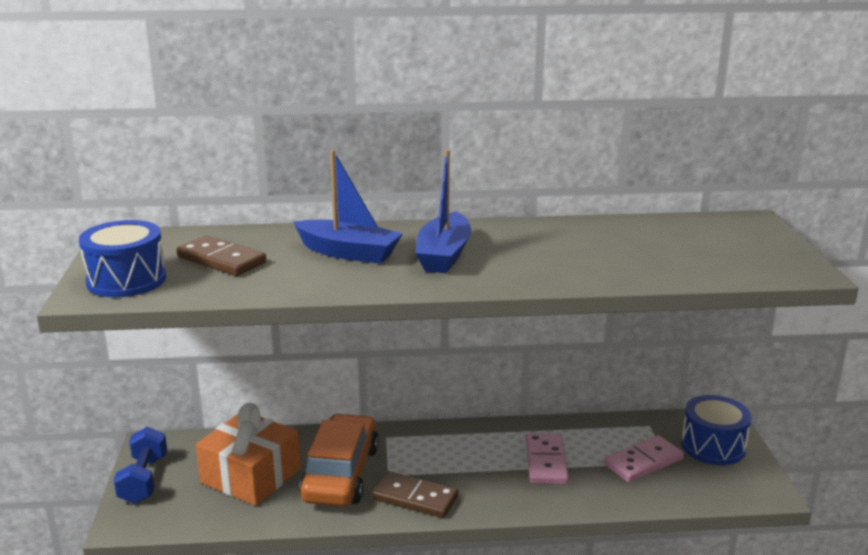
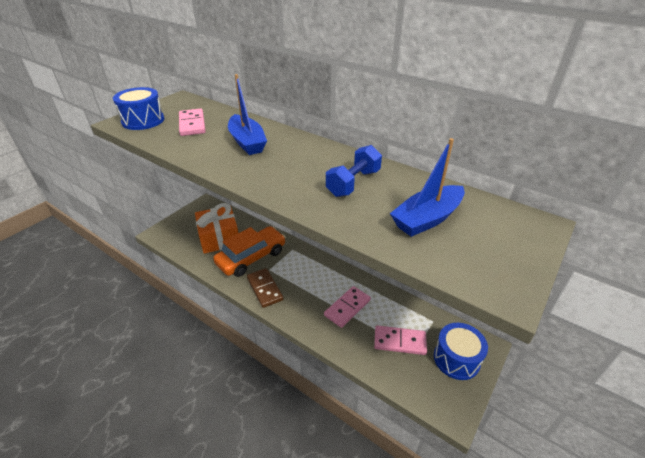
camera: 40 degrees right, 15 degrees up
blue dumbbell [114,427,167,504] -> blue dumbbell moved to [326,145,382,197]
brown domino [177,235,266,276] -> pink domino [179,109,206,136]
blue boat [415,150,471,273] -> blue boat moved to [390,138,465,237]

